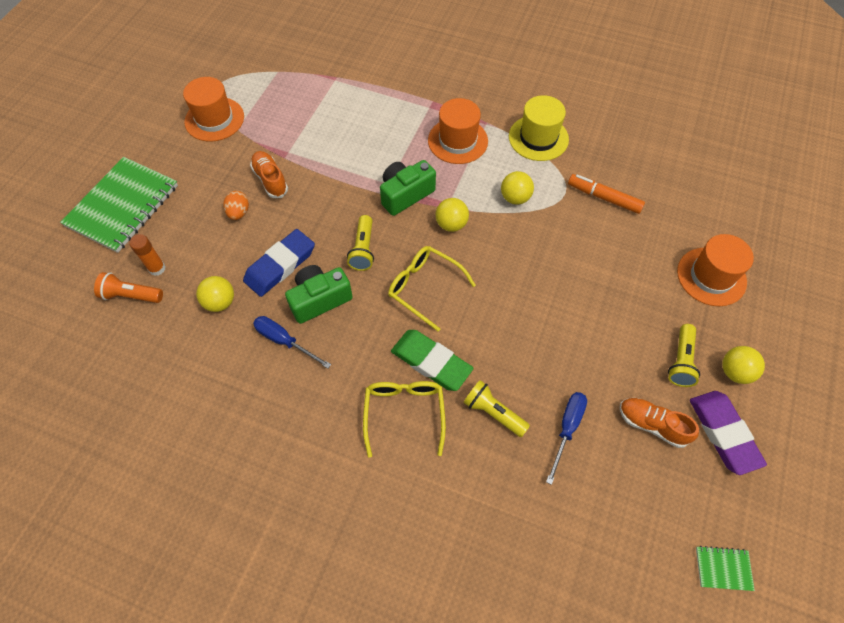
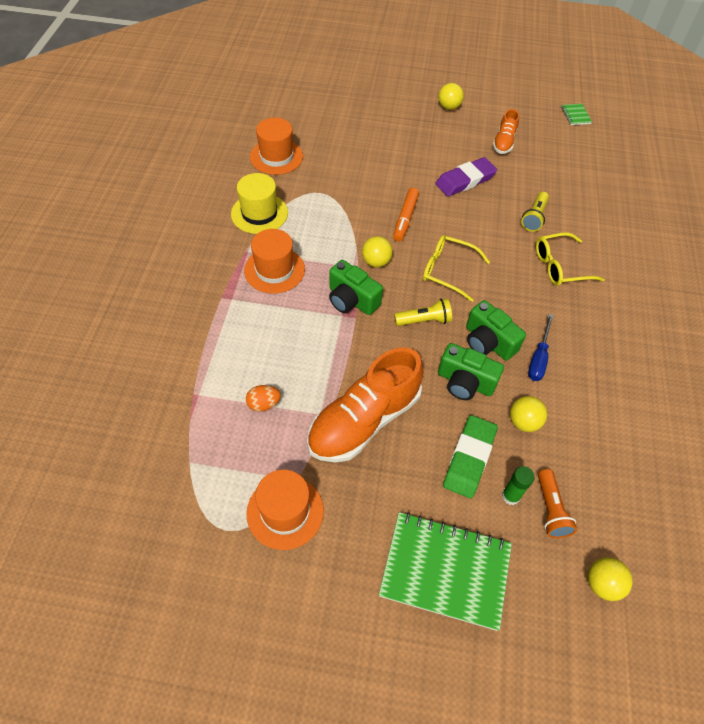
camera: 105 degrees left, 5 degrees down
orange glue stick [129,234,166,276] -> green glue stick [502,466,535,505]
orange egg [223,191,249,220] -> orange egg moved to [246,385,281,412]
blue eraser [243,229,315,297] -> green camera [438,343,504,400]
orange shoe [250,151,288,198] -> orange shoe [307,347,424,462], size x2.00
yellow glasses [388,246,476,331] -> yellow glasses turned 90 degrees clockwise [423,235,490,302]
green eraser [391,330,474,391] -> green eraser moved to [443,415,498,498]
yellow ball [501,171,534,205] -> yellow ball moved to [588,557,633,601]
blue screwdriver [546,392,587,485] -> none
orange marker [568,174,645,214] -> orange marker moved to [393,188,419,242]
yellow flashlight [668,324,700,387] -> none
orange hat [677,234,754,306] -> orange hat moved to [250,118,303,175]
purple eraser [690,391,767,475] -> purple eraser moved to [435,157,497,197]

